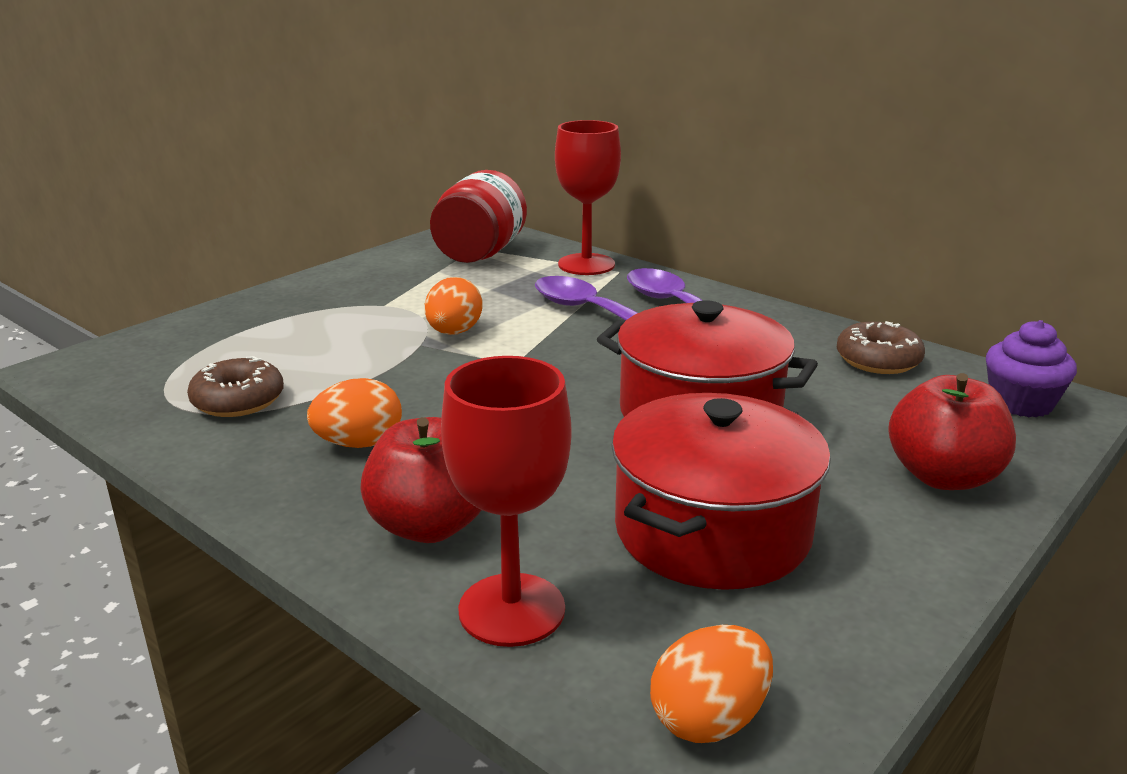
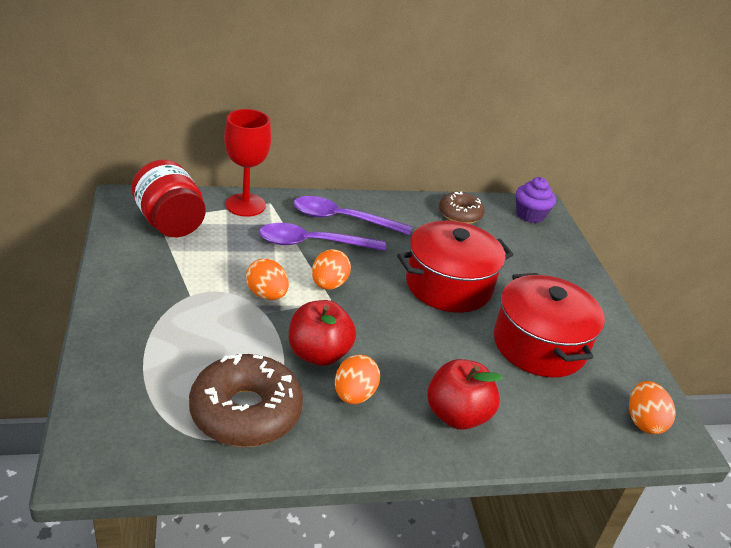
camera: 55 degrees left, 10 degrees up
brown donut [187,356,284,417] -> brown donut [189,353,303,447], size x1.70
red goblet [441,356,572,647] -> none
red apple [888,373,1016,490] -> red apple moved to [289,300,356,366]
none -> orange egg [312,249,351,290]

